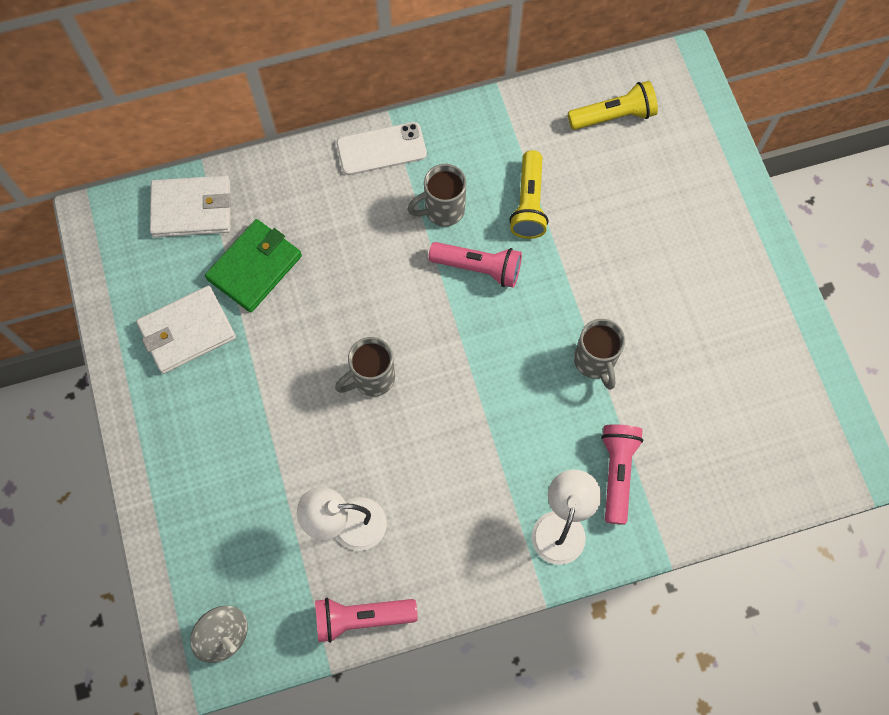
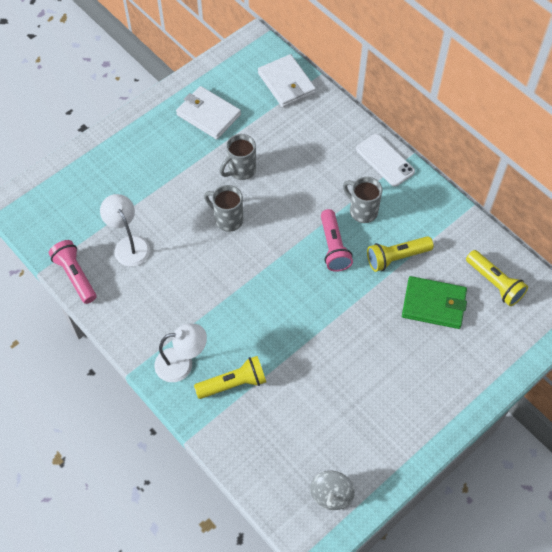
camera: 65 degrees right, 10 degrees down
grey spinning top [190,606,248,663] -> grey spinning top moved to [310,471,355,510]
green wallet [205,219,302,313] -> green wallet moved to [402,276,467,329]
grey mug [574,319,625,390] -> grey mug moved to [220,134,256,180]
pink flashlight [601,424,643,525] -> yellow flashlight [194,356,266,399]

